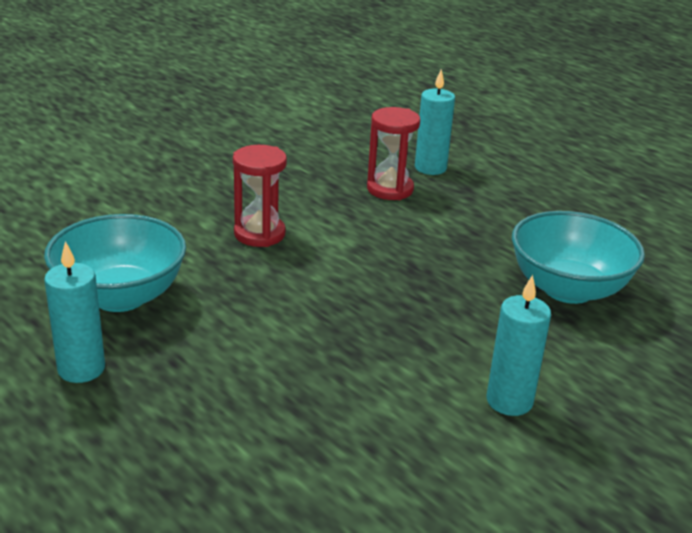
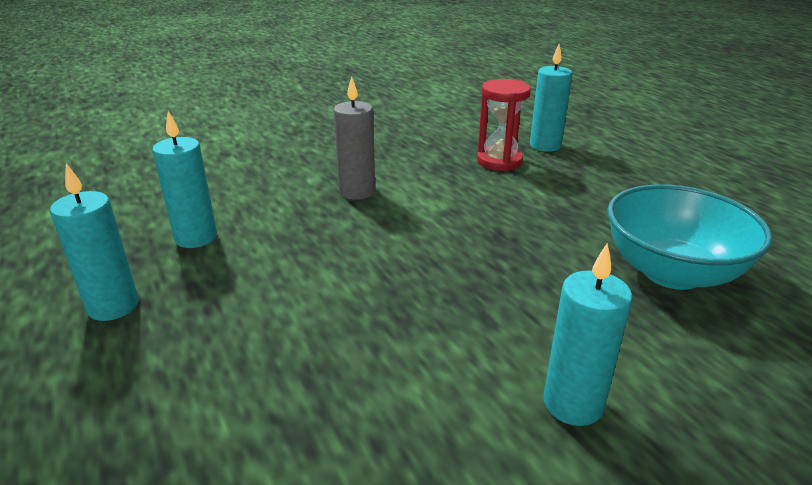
camera: 15 degrees right, 0 degrees up
turquoise bowl [44,214,186,312] -> turquoise candle [152,111,217,248]
red hourglass [233,145,287,247] -> grey candle [334,76,375,200]

